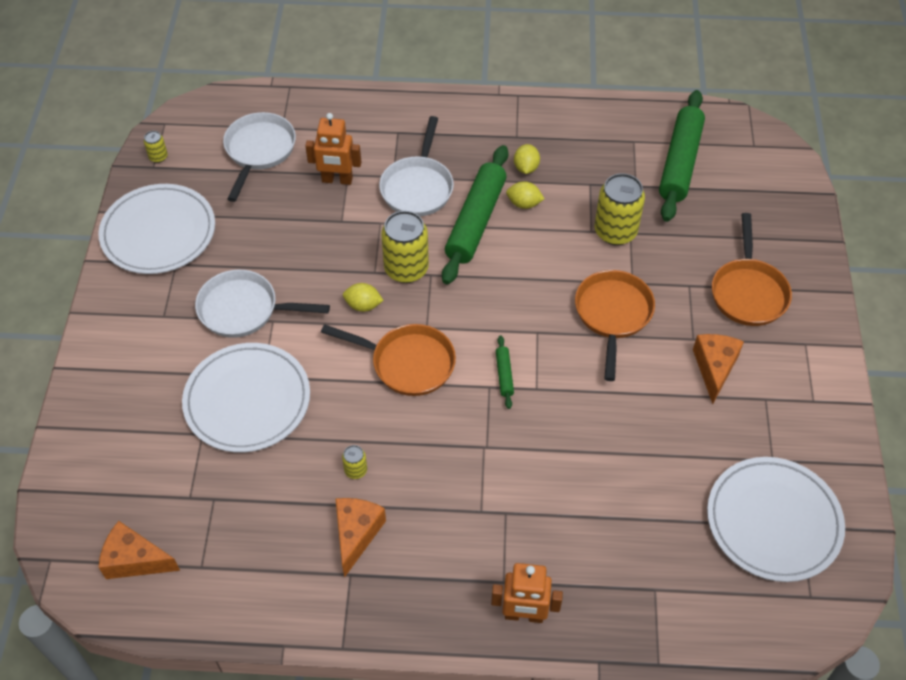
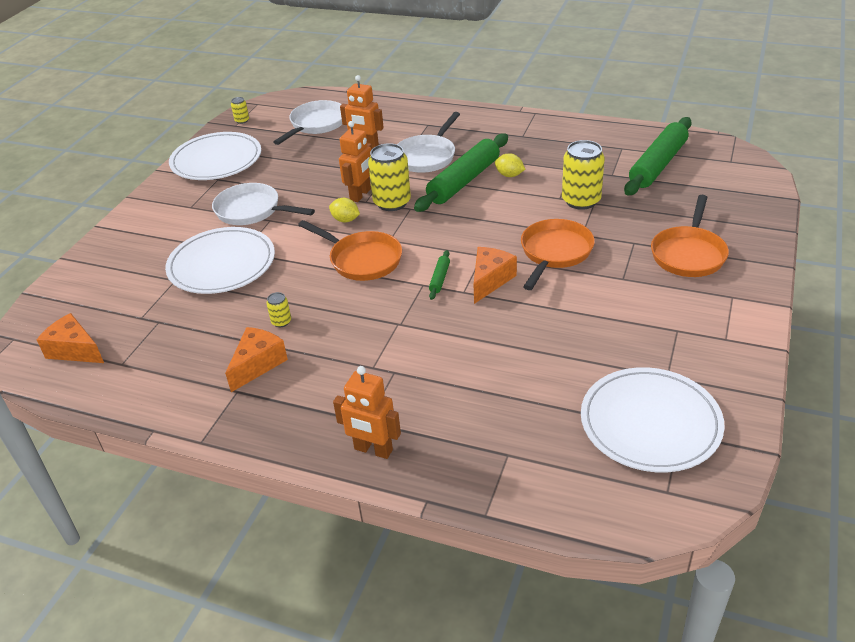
camera: 20 degrees right, 15 degrees down
yellow lemon [514,144,540,174] -> none
orange cheese [693,334,744,404] -> orange cheese moved to [473,247,517,304]
none -> orange robot [339,121,372,202]

